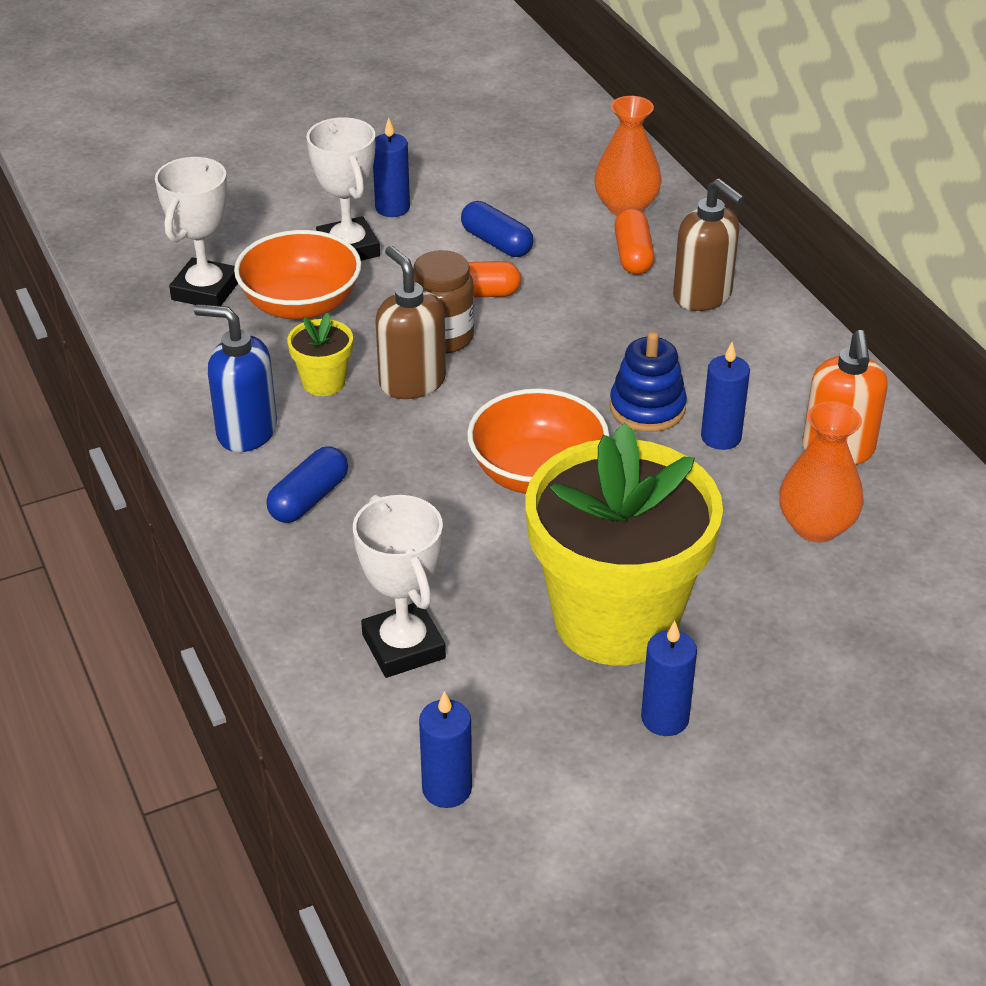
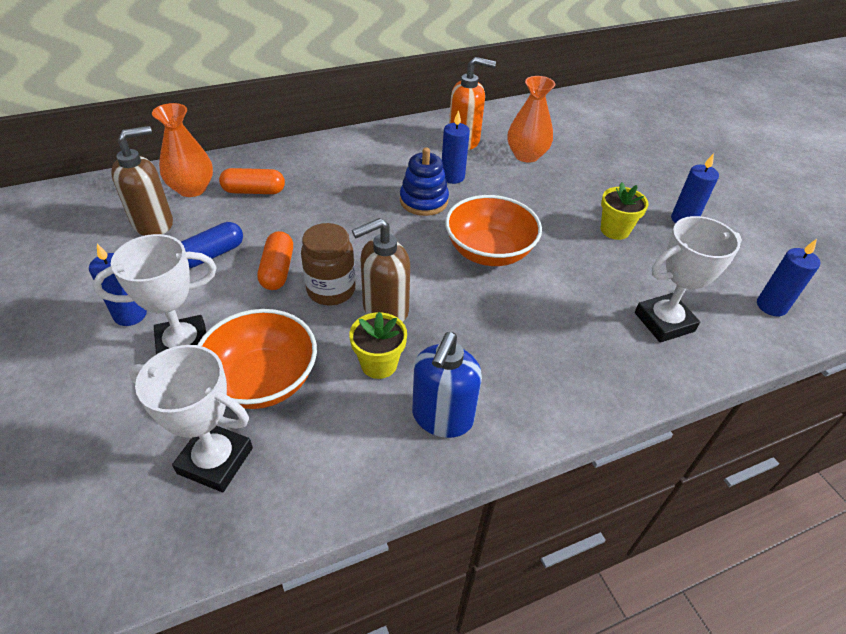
camera: 90 degrees left, 5 degrees up
blue capsule [266,446,348,523] -> none
yellow flower pot [525,423,723,666] -> yellow flower pot [601,182,649,240], size x0.40
brown soap dispenser [673,179,744,311] -> brown soap dispenser moved to [111,126,173,236]

